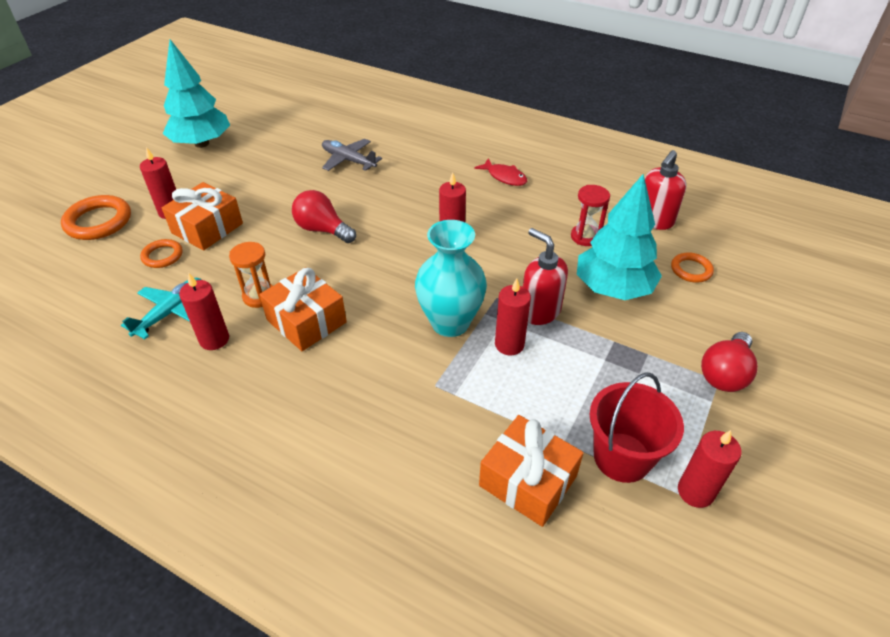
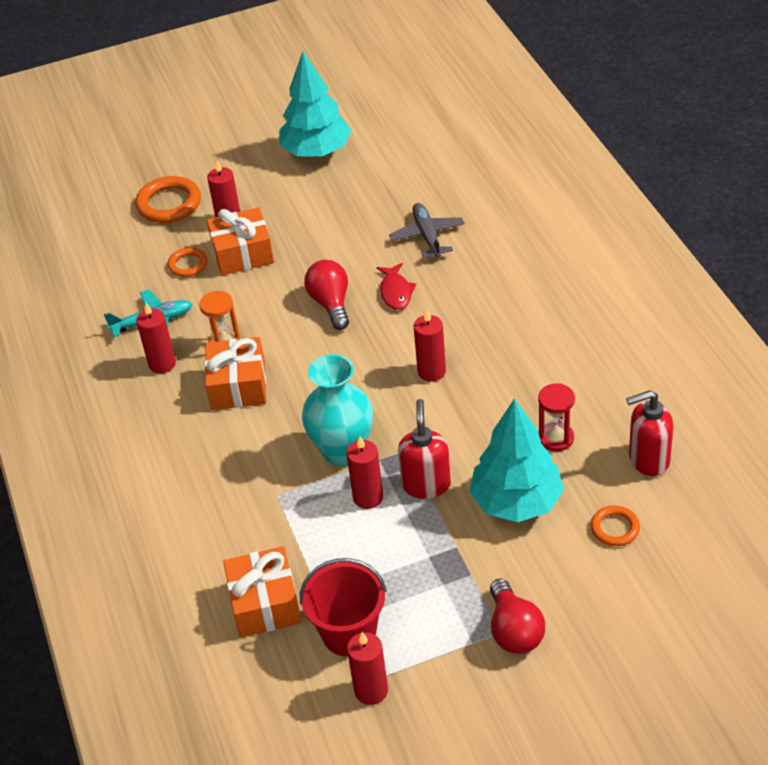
camera: 45 degrees right, 0 degrees up
red fish [474,158,527,186] -> red fish moved to [376,263,416,310]
red light bulb [701,332,758,392] -> red light bulb turned 90 degrees counterclockwise [490,578,545,654]

